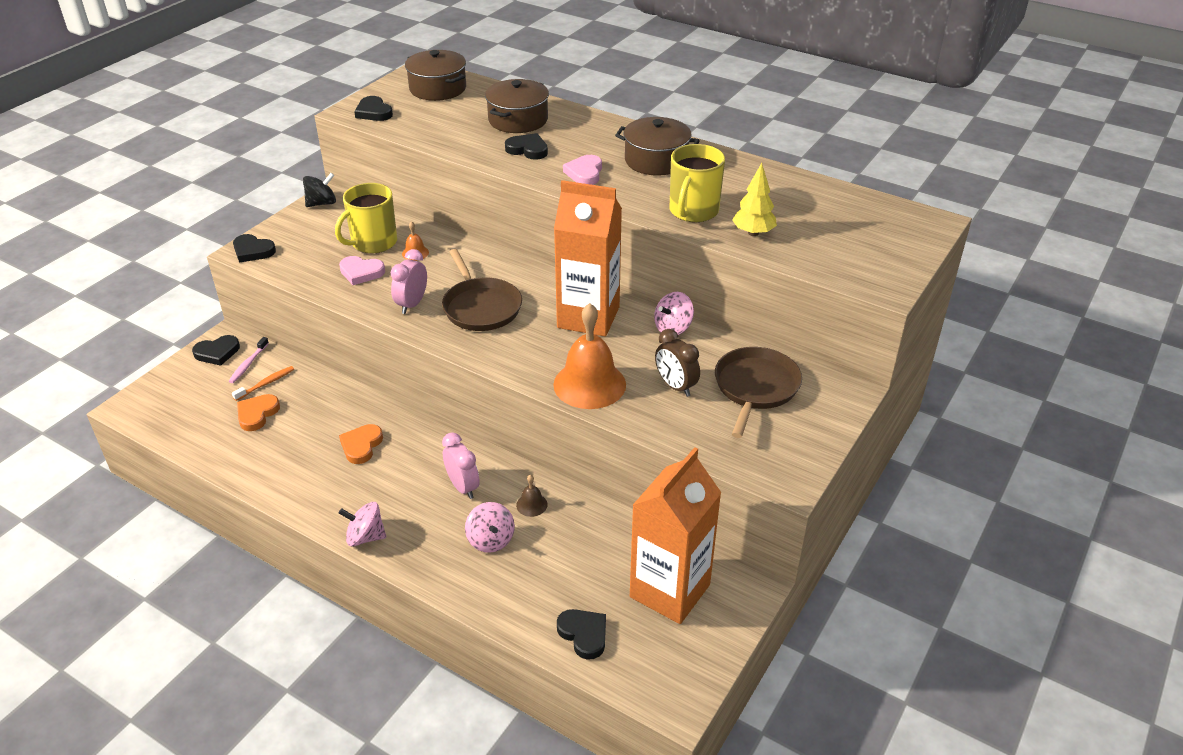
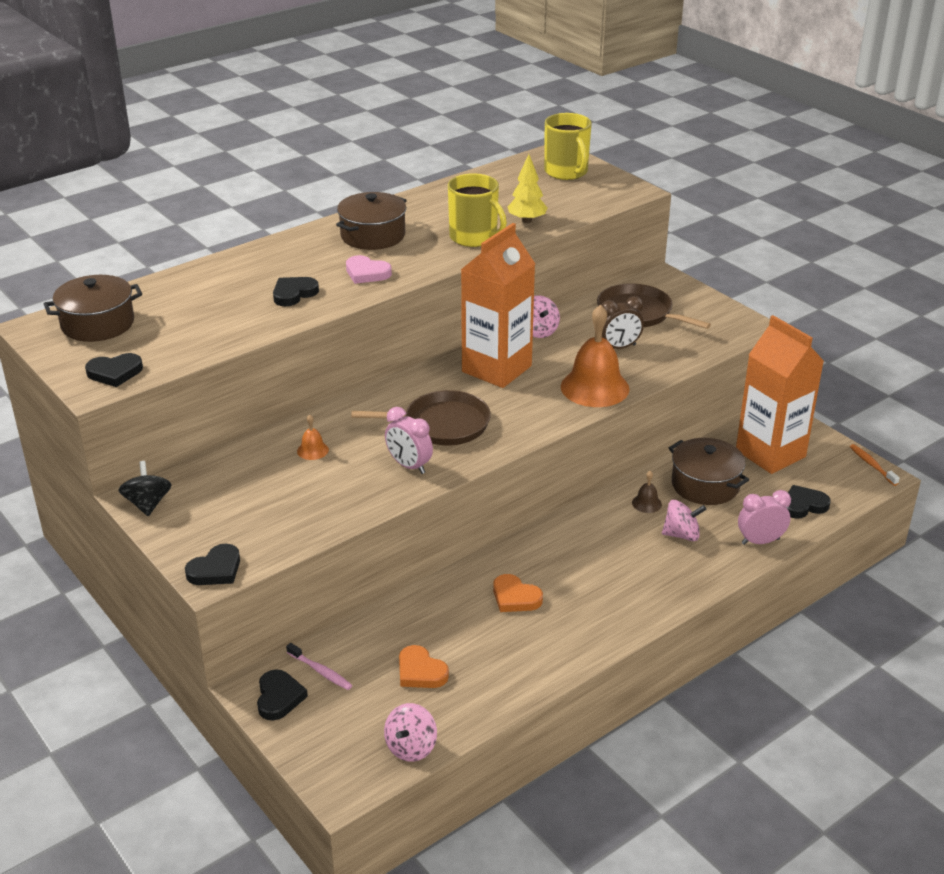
camera: 70 degrees left, 5 degrees down
orange toothbrush [232,366,294,401] -> orange toothbrush moved to [850,444,900,486]
yellow mug [335,183,397,254] -> yellow mug moved to [544,113,592,180]
pink heart [339,256,385,285] -> none
pink spinning top [339,502,386,547] -> pink spinning top moved to [384,703,437,762]
pink clock [442,432,480,499] -> pink clock moved to [738,490,791,545]
brown pot [485,79,549,133] -> brown pot moved to [669,438,749,505]

